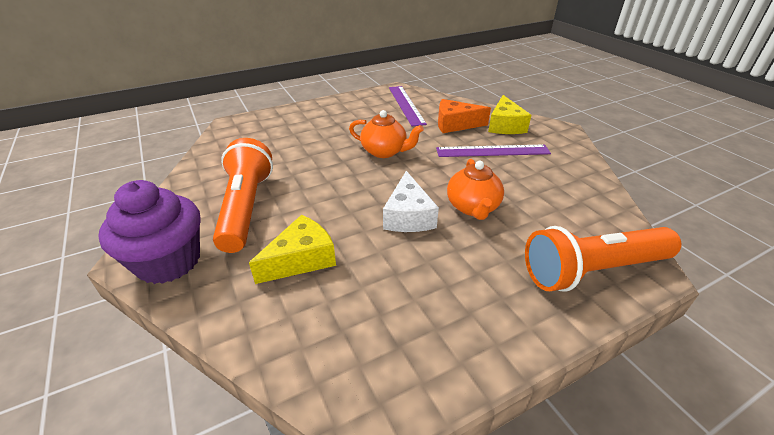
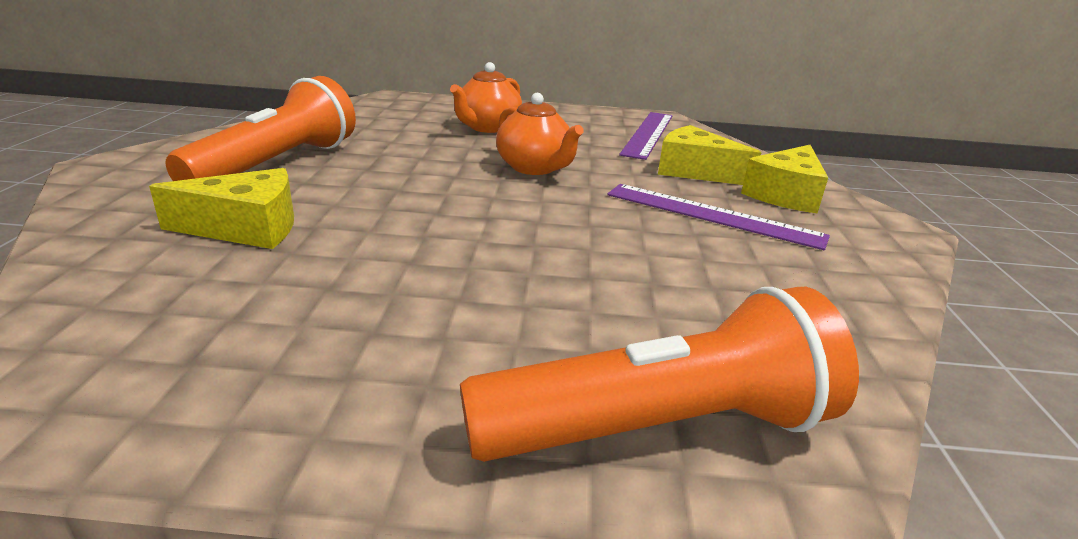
camera: 30 degrees right, 10 degrees down
purple cupcake [98,180,200,284] -> none
white cheese [383,171,439,232] -> none
orange cheese [438,99,491,133] -> yellow cheese [658,125,761,185]
orange teapot [447,159,504,220] -> orange teapot moved to [450,62,522,133]
orange flashlight [525,226,682,292] -> orange flashlight turned 150 degrees clockwise [460,287,859,462]

